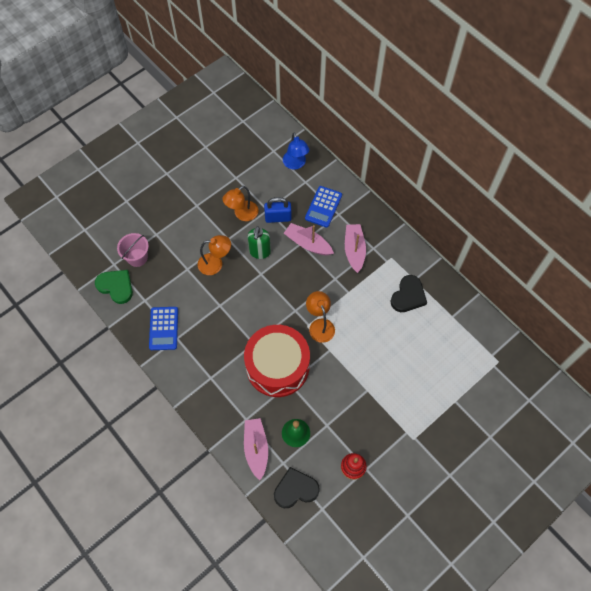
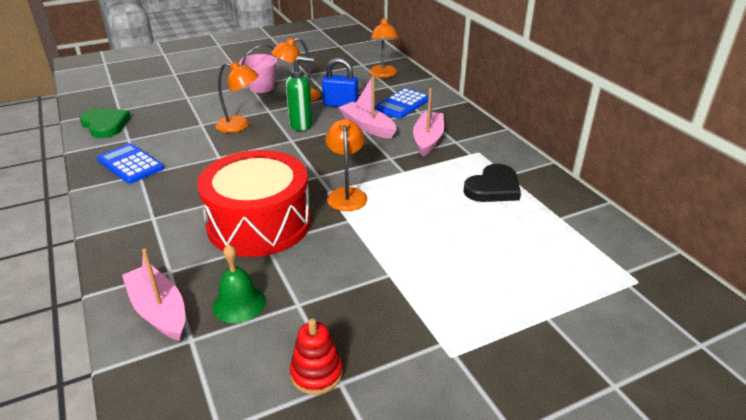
camera: 15 degrees right, 30 degrees down
pink bucket [117,233,149,267] -> pink bucket moved to [239,45,277,93]
blue calculator [149,307,178,350] -> blue calculator turned 120 degrees clockwise [97,143,164,184]
pink boat [244,418,268,480] -> pink boat turned 45 degrees counterclockwise [122,249,185,341]
green soap dispenser [248,226,271,259] -> green soap dispenser turned 120 degrees counterclockwise [286,56,314,131]
black heart [274,467,320,508] -> none
blue lamp [283,132,310,170] -> orange lamp [369,17,399,78]

